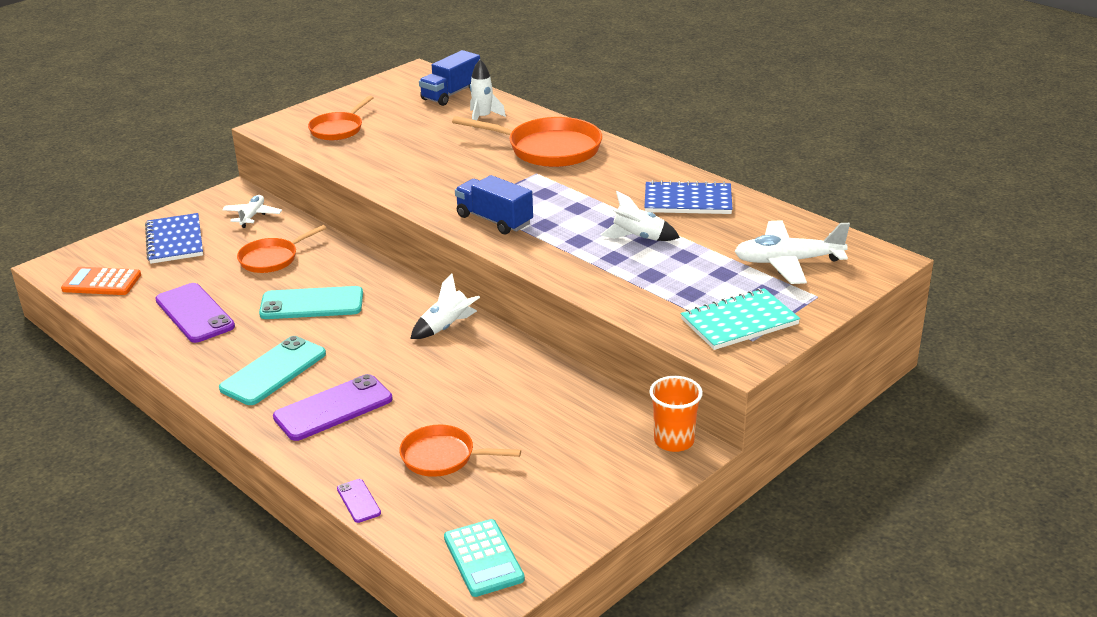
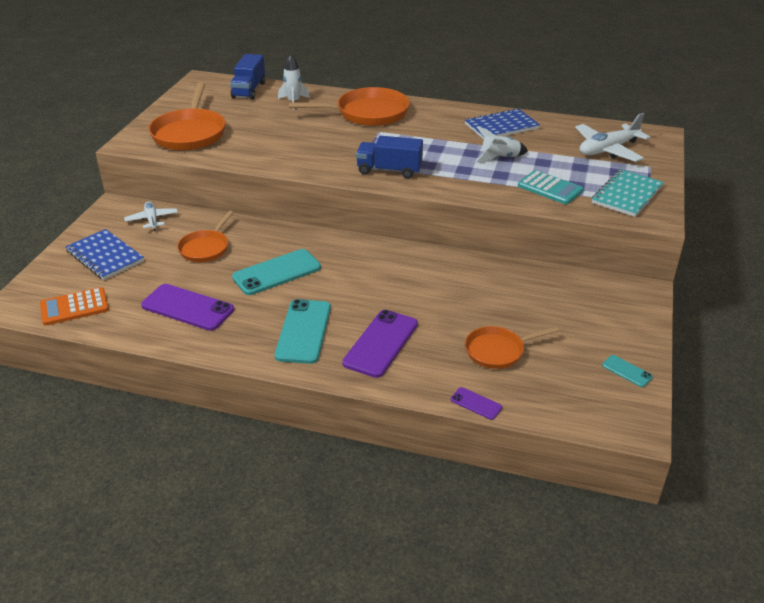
camera: 30 degrees left, 5 degrees up
orange pan [308,96,374,141] -> orange pan [148,82,226,151], size x1.66
white rocket [410,273,480,339] -> none
turquoise calculator [444,519,525,597] -> turquoise calculator moved to [518,170,584,204]
orange cup [649,376,703,452] -> none
none -> turquoise phone [602,355,653,387]

